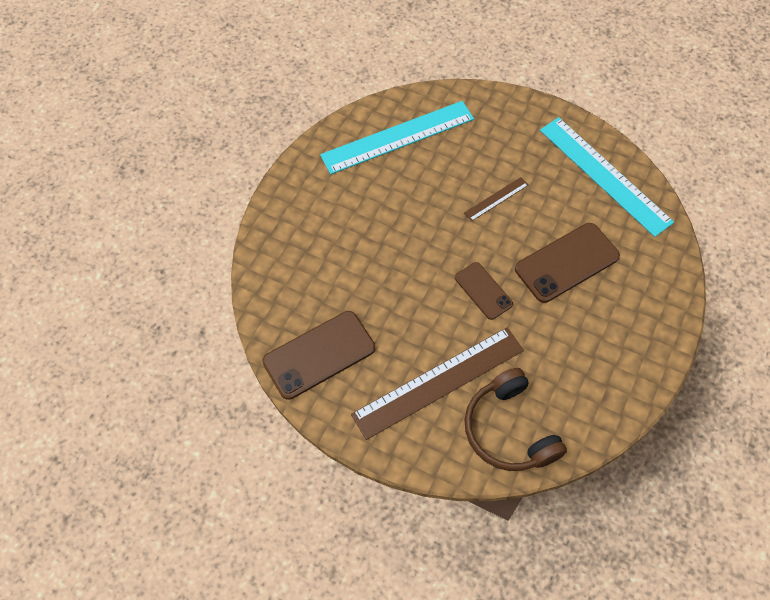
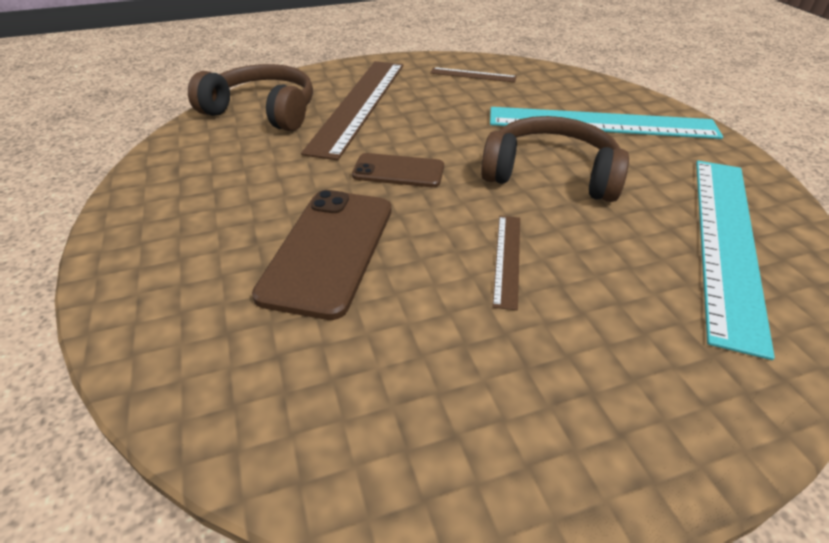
camera: 135 degrees right, 20 degrees down
brown phone [262,311,375,400] -> brown ruler [430,67,517,82]
turquoise ruler [540,117,674,237] -> turquoise ruler moved to [490,107,723,139]
none -> brown headphones [481,116,629,202]

